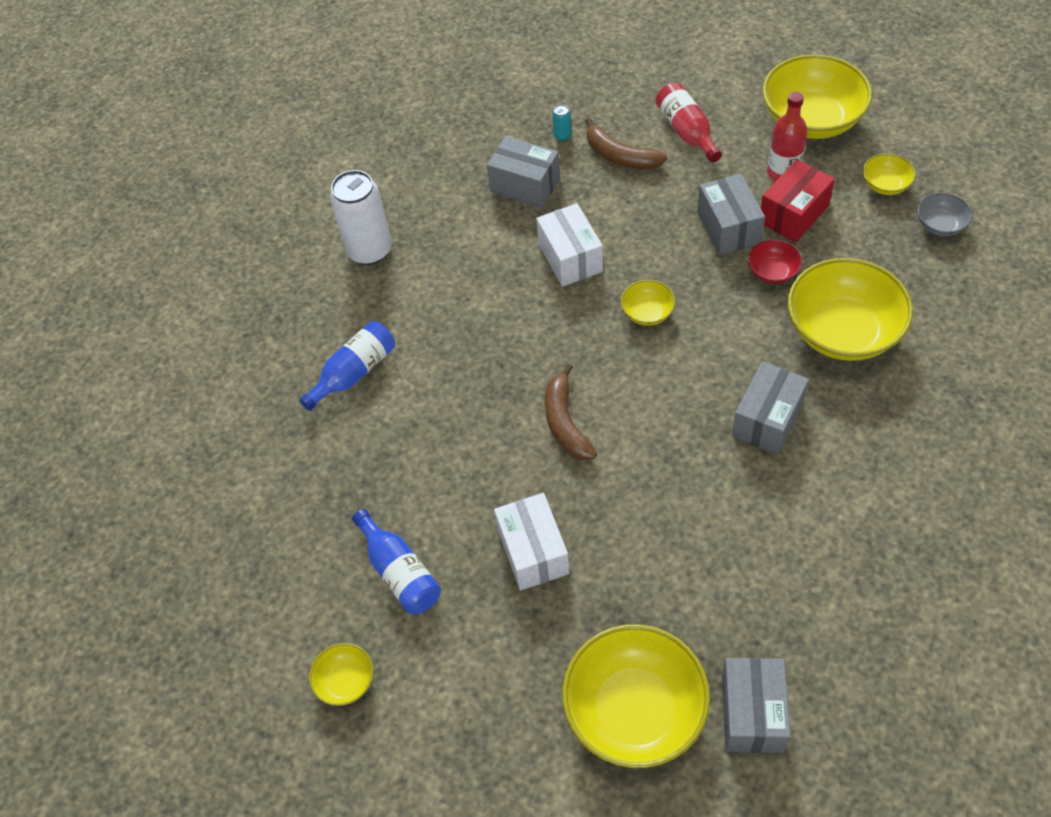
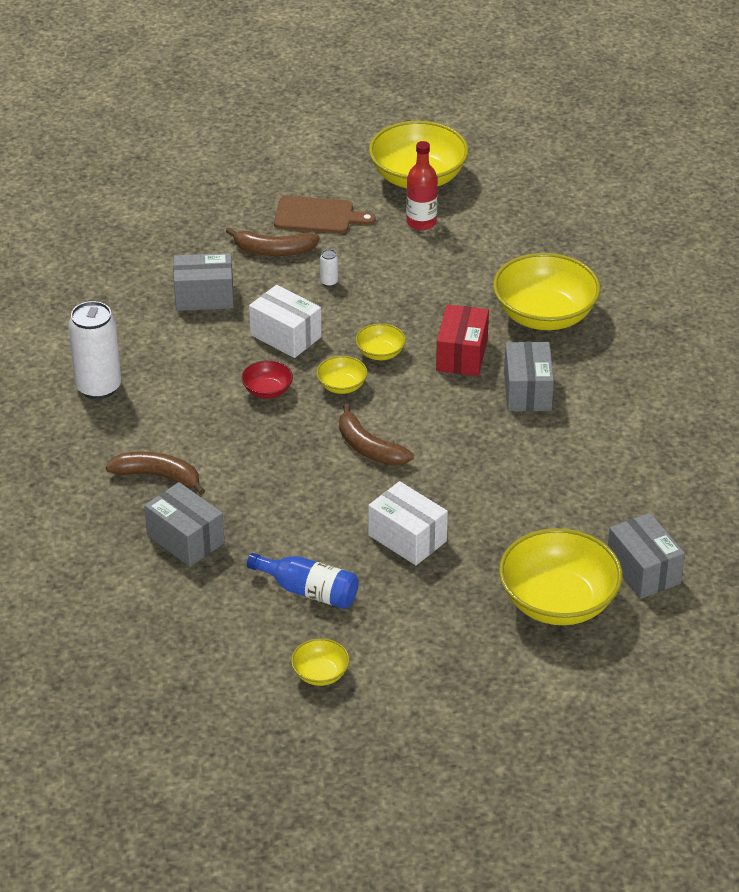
camera: 35 degrees left, 15 degrees down
blue bottle [299,321,395,411] -> brown banana [106,452,205,495]
turquoise can [553,104,571,142] -> none
red bottle [656,83,722,163] -> brown cutting board [274,196,376,234]
grey box [697,174,765,255] -> grey box moved to [144,482,224,567]
red bowl [748,239,803,284] -> red bowl moved to [242,360,293,399]
red box [761,159,835,243] -> red box moved to [436,304,489,376]
yellow bowl [863,154,916,195] -> yellow bowl moved to [316,356,368,394]
grey bowl [917,193,972,236] -> none
none -> white can [320,249,338,287]

